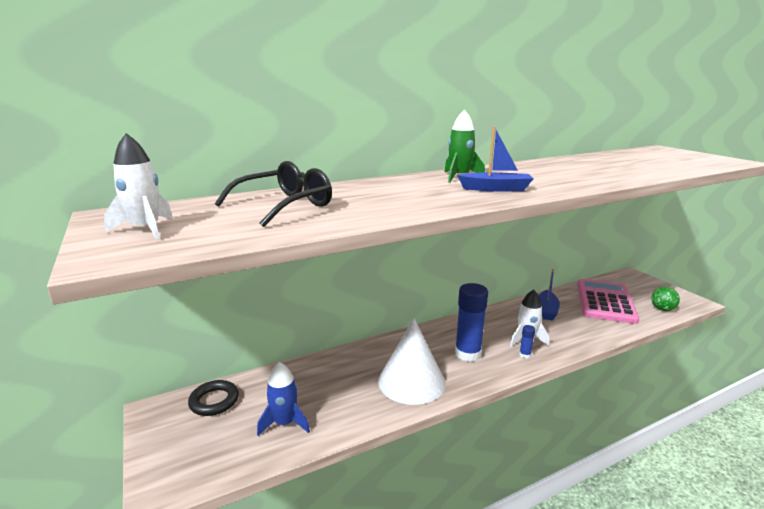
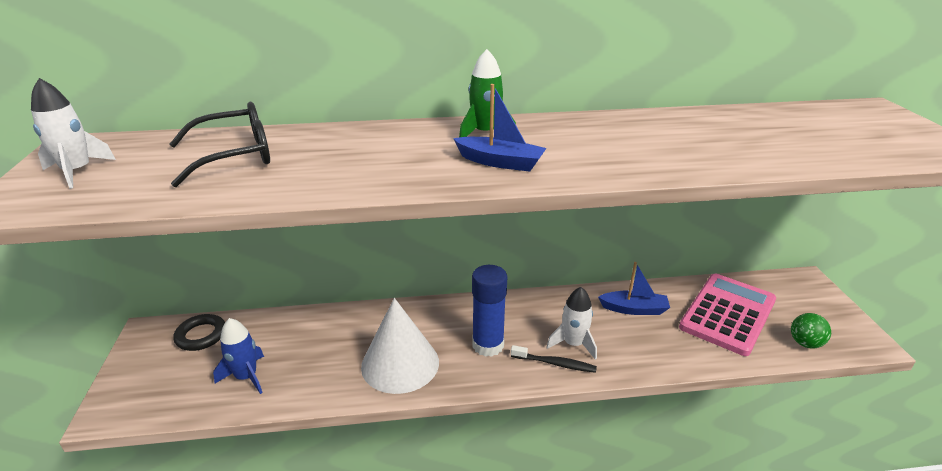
camera: 20 degrees right, 10 degrees up
blue glue stick [519,325,535,359] -> black toothbrush [511,345,597,373]
blue boat [539,269,560,320] -> blue boat turned 120 degrees counterclockwise [598,262,670,315]

